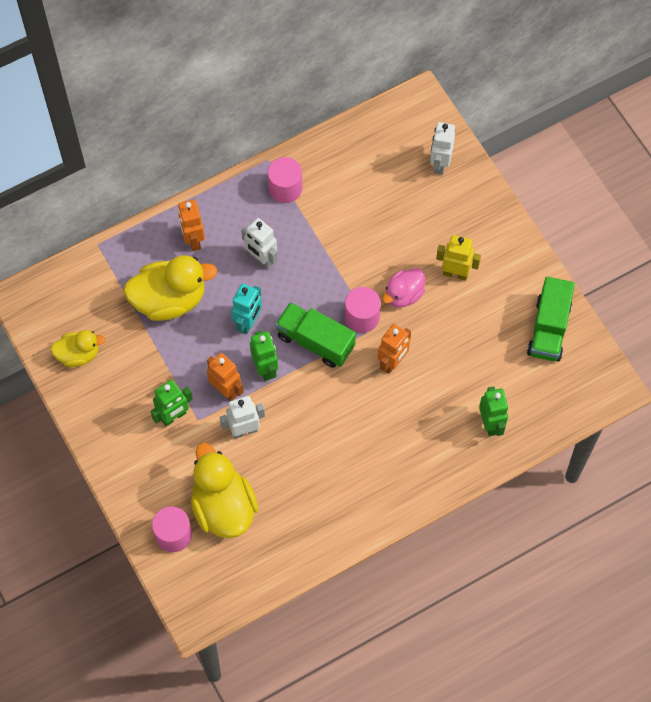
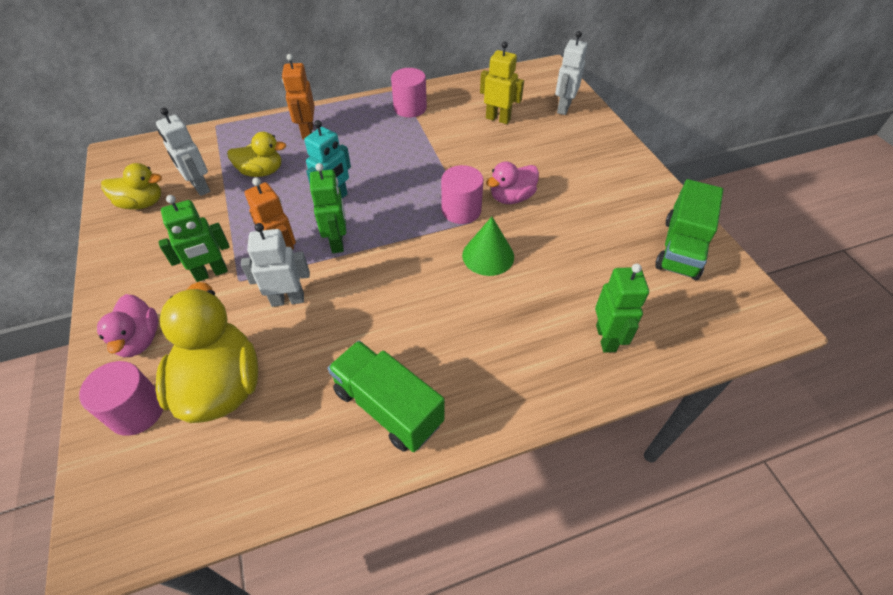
camera: 10 degrees right, 15 degrees down
yellow duck [123,255,217,321] -> yellow duck [227,132,286,177], size x0.58
white robot [241,218,277,269] -> white robot moved to [156,108,210,196]
green truck [275,302,356,368] -> green truck moved to [328,341,445,452]
orange robot [378,324,411,374] -> green cone [462,217,514,276]
yellow robot [436,235,481,281] -> yellow robot moved to [480,41,524,124]
none -> pink duck [97,294,158,357]

